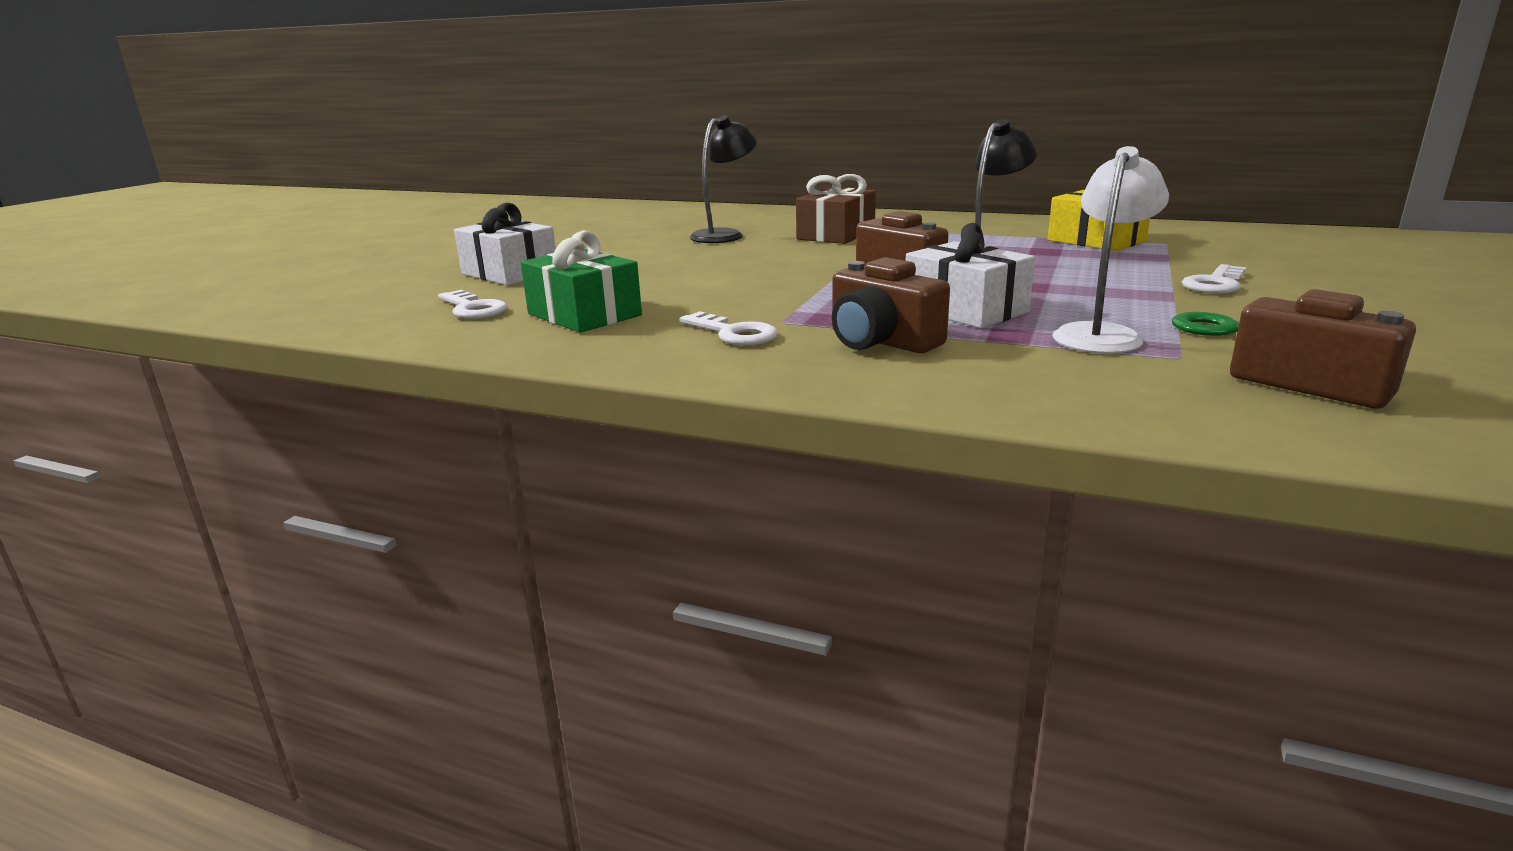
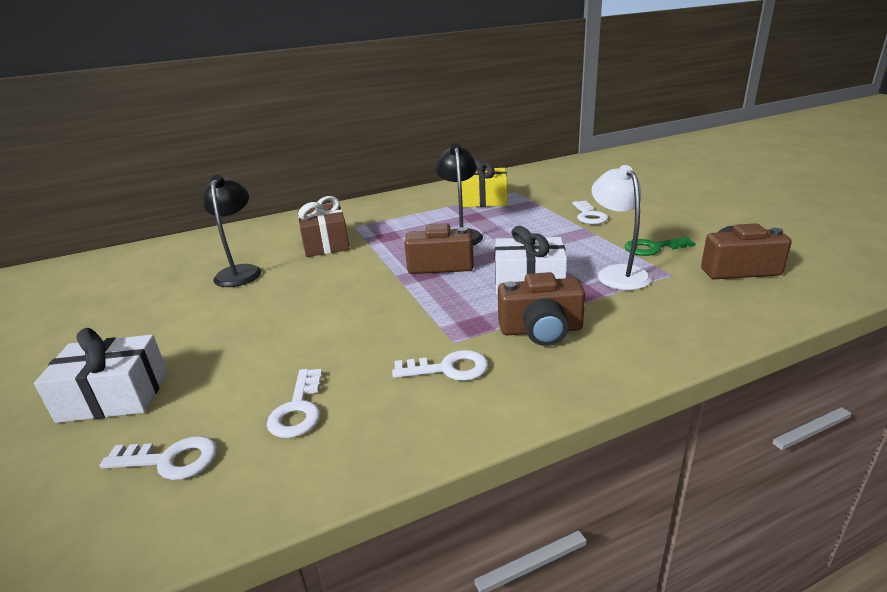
camera: 45 degrees left, 5 degrees up
green gift [521,230,642,333] -> white key [267,369,322,438]

